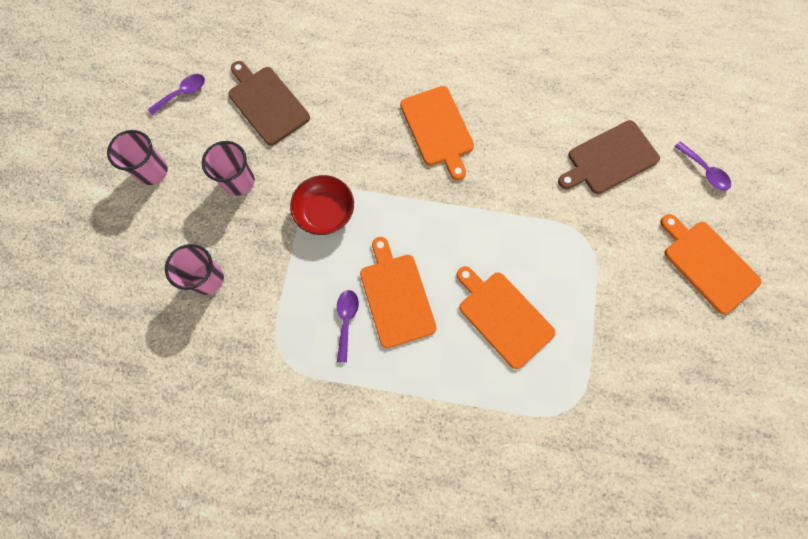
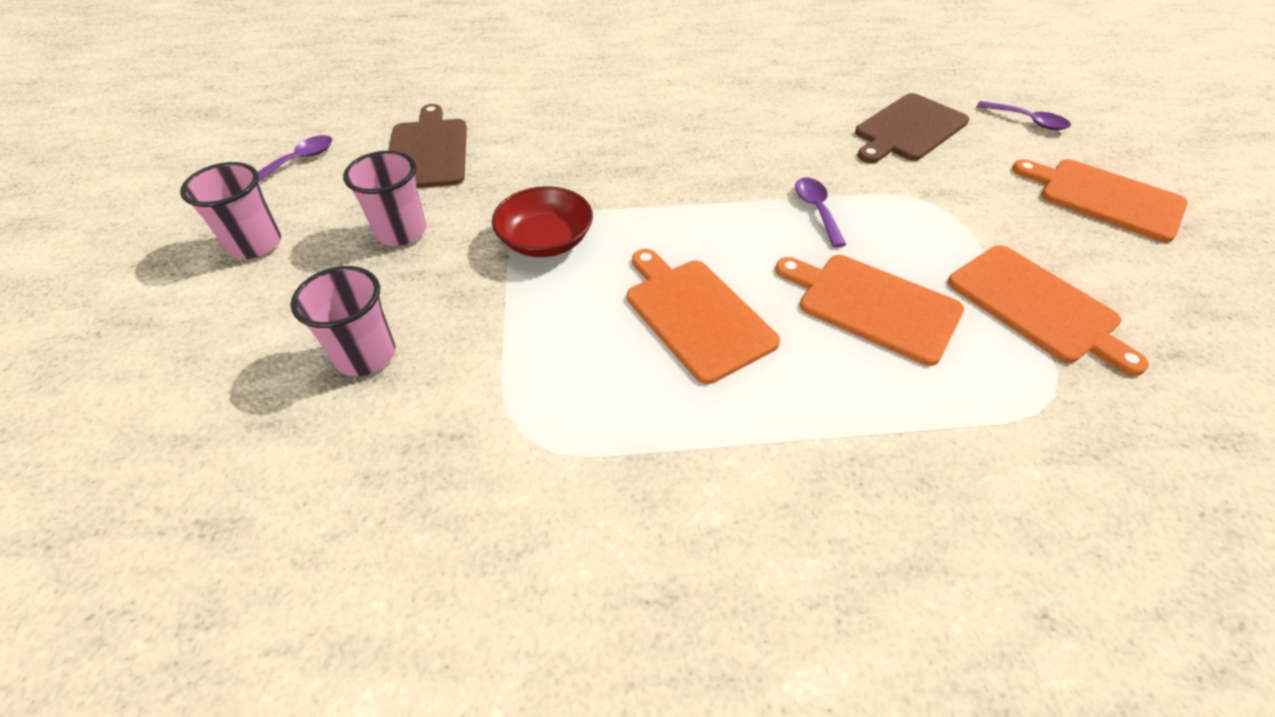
camera: 15 degrees left, 25 degrees down
brown cutting board [228,61,310,146] -> brown cutting board turned 45 degrees clockwise [389,104,467,188]
purple spoon [337,290,359,363] -> purple spoon moved to [795,178,846,247]
orange cutting board [400,86,474,180] -> orange cutting board moved to [948,245,1149,376]

